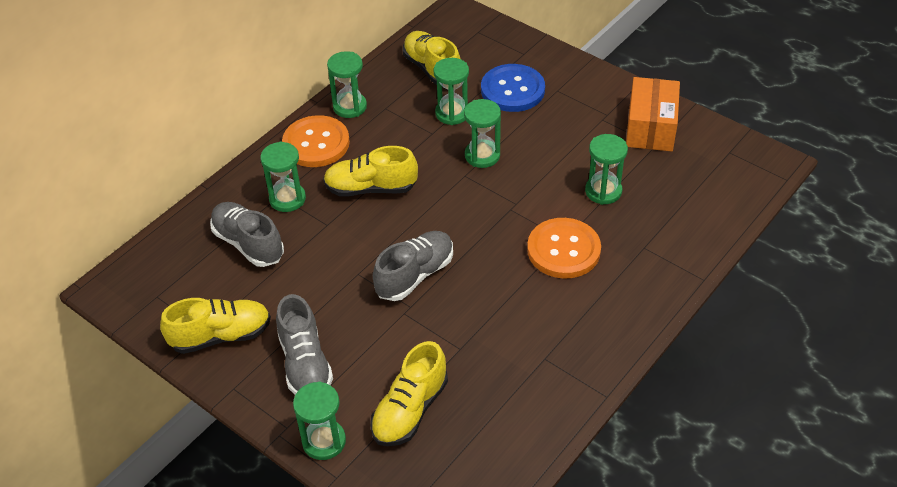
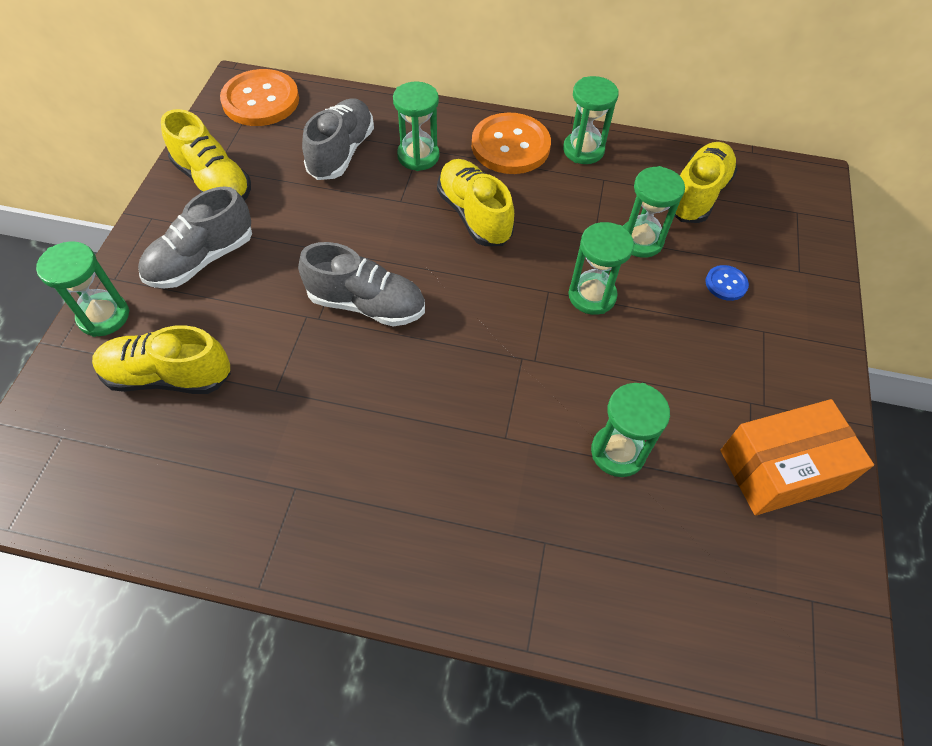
camera: 60 degrees right, 10 degrees up
blue button [481,64,545,112] -> blue button [705,265,749,301], size x0.46
orange button [527,218,601,278] -> orange button moved to [220,69,299,126]

